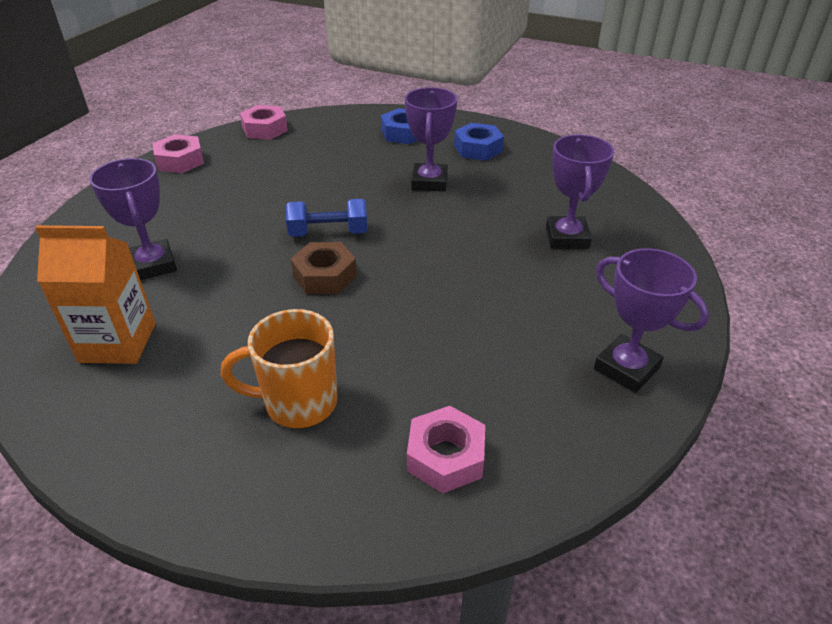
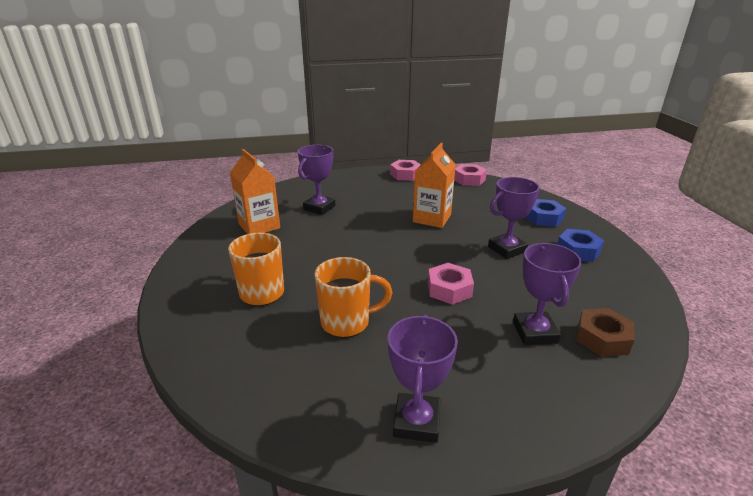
camera: 55 degrees right, 10 degrees down
blue dumbbell [286,199,367,237] -> none
brown nut [290,242,357,294] -> brown nut moved to [576,308,635,357]
pink nut [407,406,485,493] -> pink nut moved to [428,263,474,305]
purple trophy [546,135,614,249] -> purple trophy turned 60 degrees counterclockwise [513,243,582,345]
none -> orange mug [315,257,393,338]
none -> orange carton [413,143,456,228]

